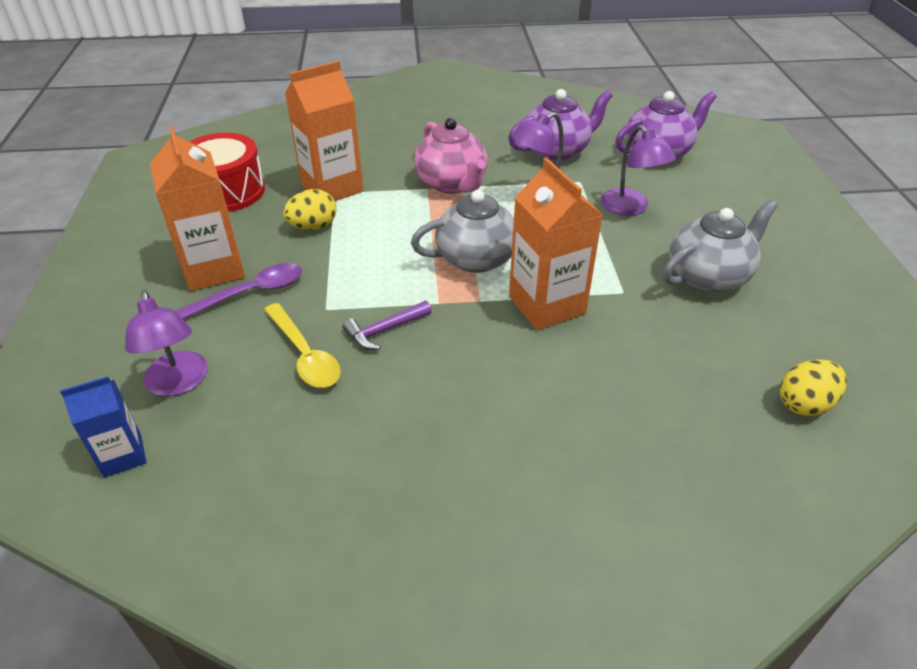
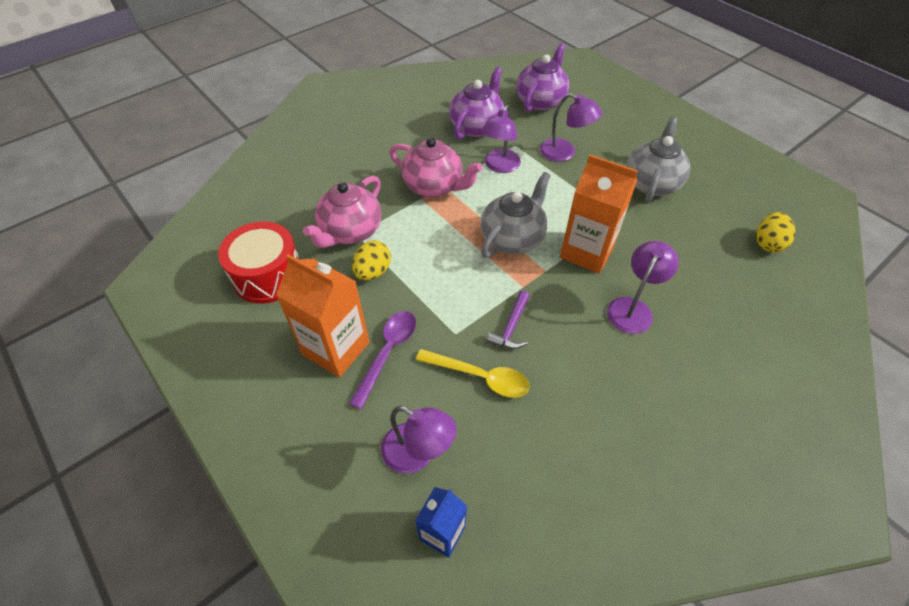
camera: 35 degrees left, 10 degrees up
orange carton [285,61,364,201] -> pink teapot [303,176,381,248]
none -> purple lamp [607,241,679,334]

